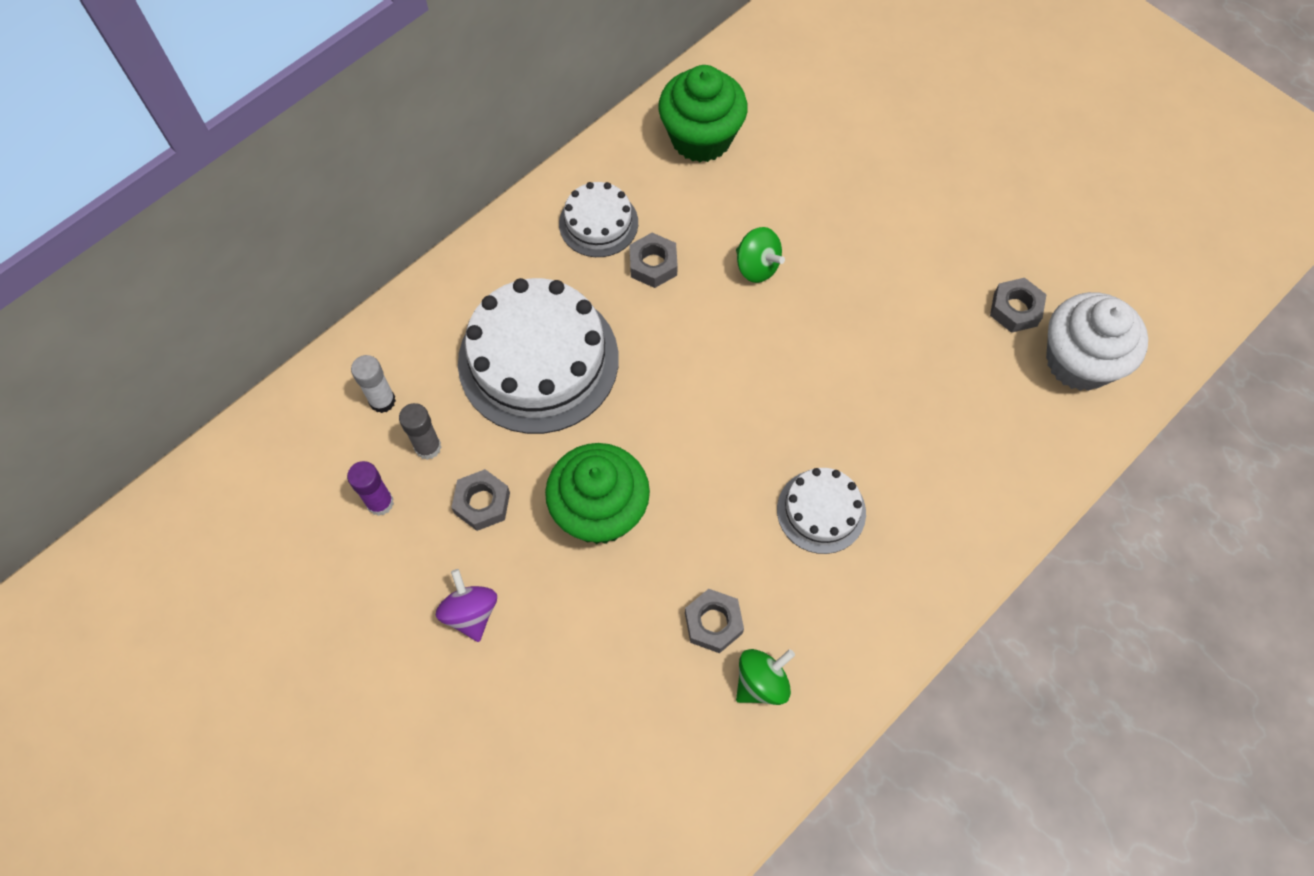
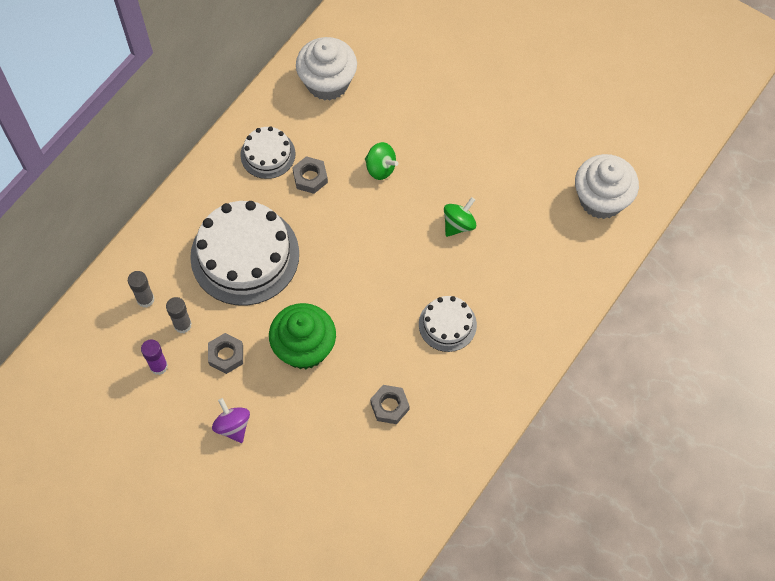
camera: 10 degrees left, 0 degrees up
white glue stick [351,355,396,413] -> grey glue stick [128,271,154,308]
green cupcake [658,65,748,162] -> white cupcake [296,37,357,101]
green spinning top [736,649,795,705] -> green spinning top moved to [444,197,476,237]
grey nut [990,278,1047,333] -> none

